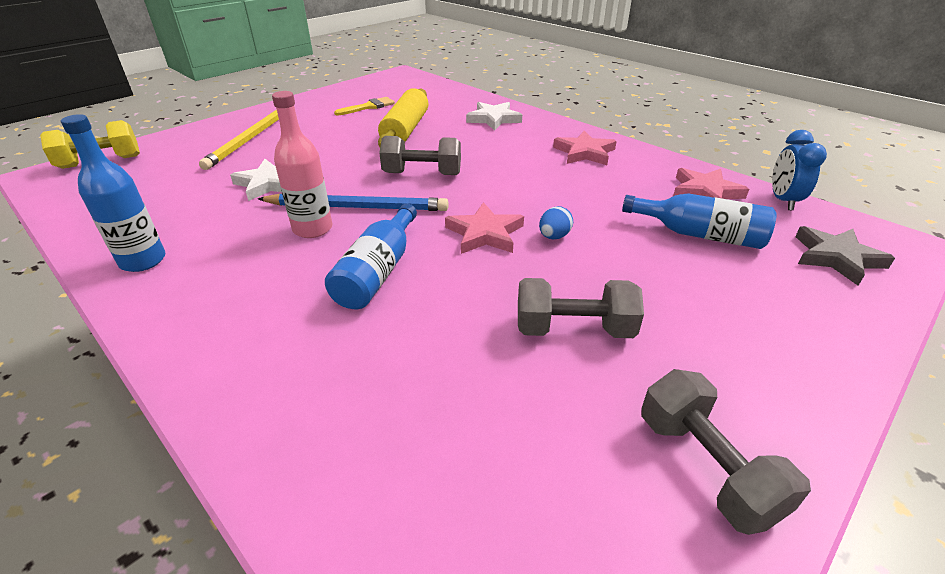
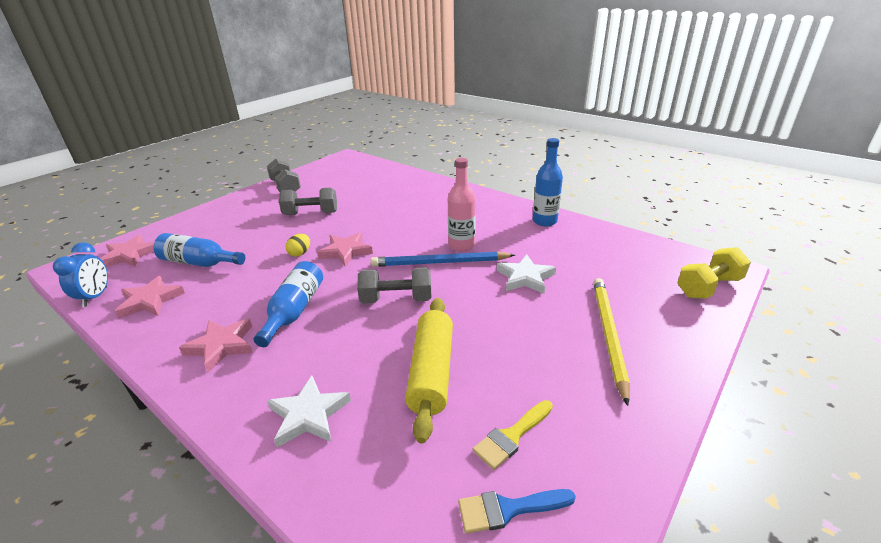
camera: 175 degrees right, 5 degrees down
blue bottle [325,204,417,309] -> blue bottle moved to [254,261,323,347]
blue egg [539,206,573,239] -> yellow egg [286,234,310,257]
grey star [795,226,895,286] -> pink star [100,235,154,267]
none -> blue brush [458,489,576,534]

